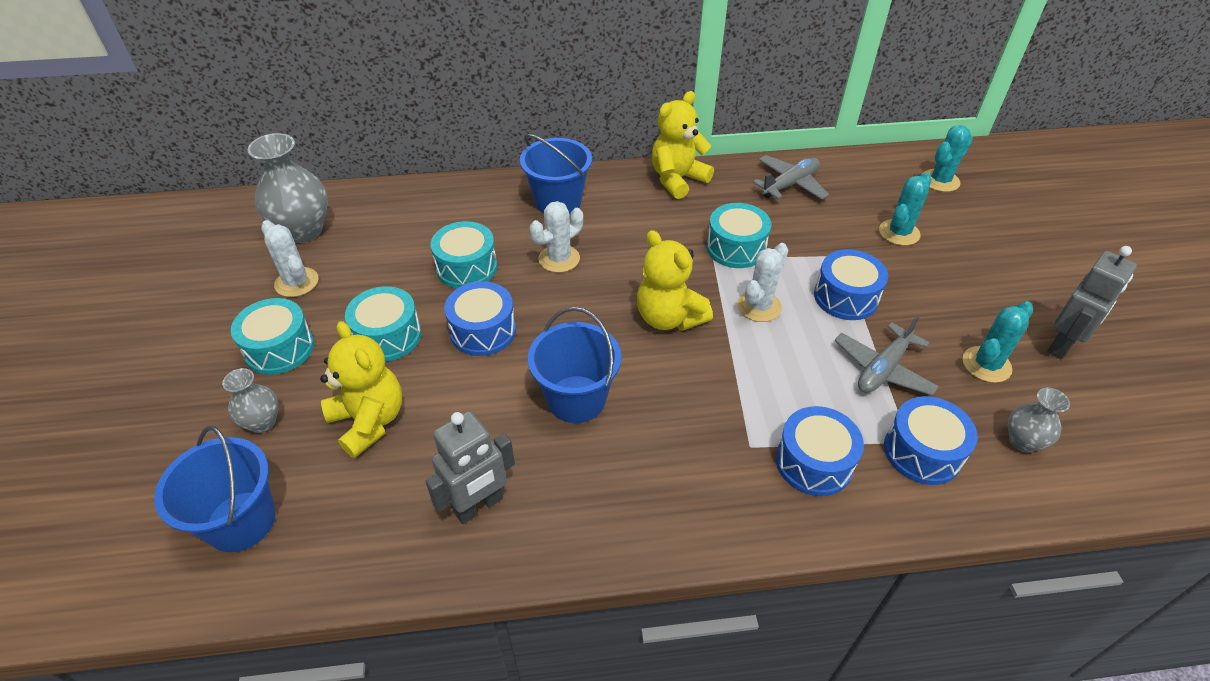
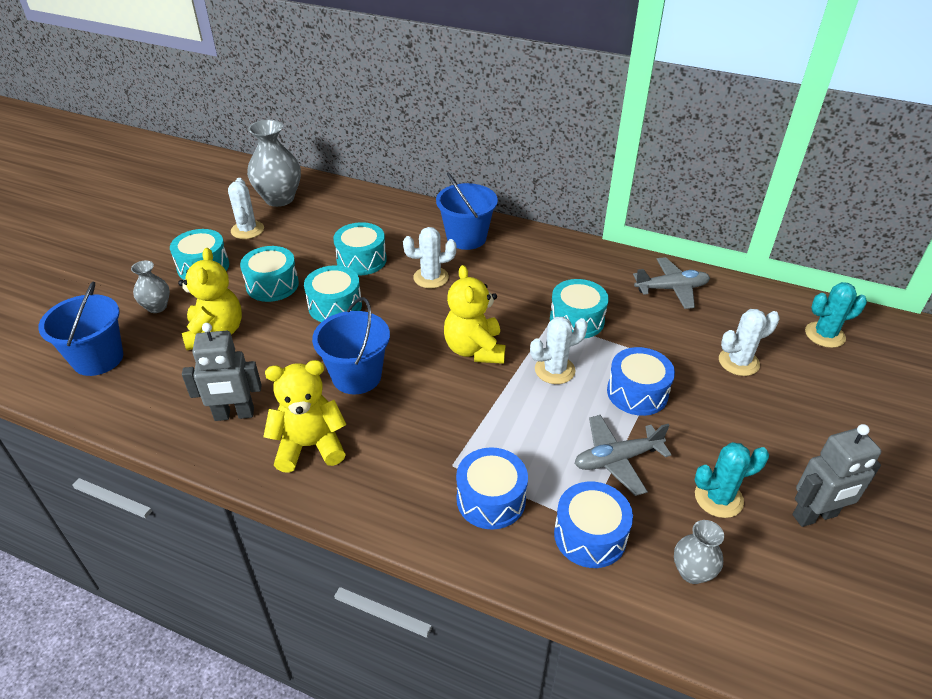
camera: 30 degrees right, 5 degrees down
blue drum [444,281,516,356] -> turquoise drum [304,265,362,322]
yellow teddy bear [652,91,714,199] -> yellow teddy bear moved to [263,360,347,473]
turquoise cactus [879,172,932,246] -> white cactus [719,309,780,376]

